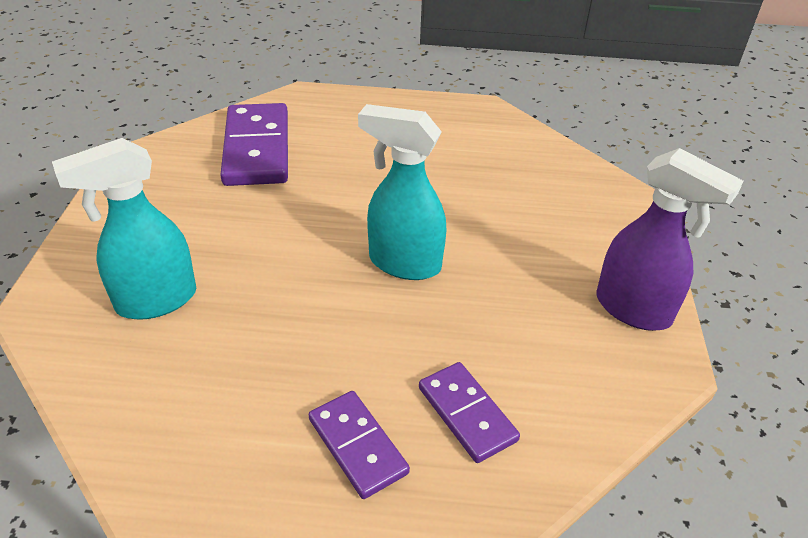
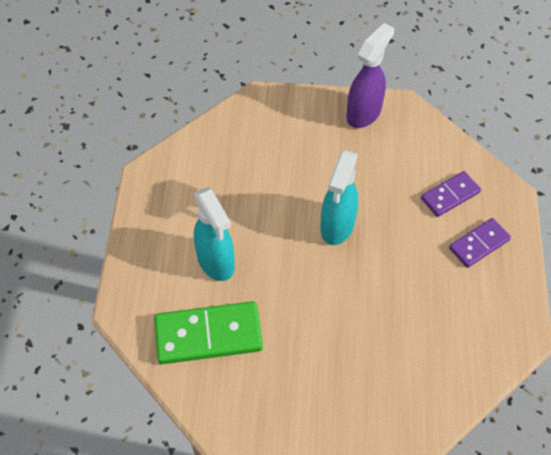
camera: 90 degrees left, 15 degrees up
turquoise spray bottle [52,138,196,320] -> turquoise spray bottle moved to [194,187,235,281]
purple domino [220,103,288,186] -> green domino [154,301,263,364]

